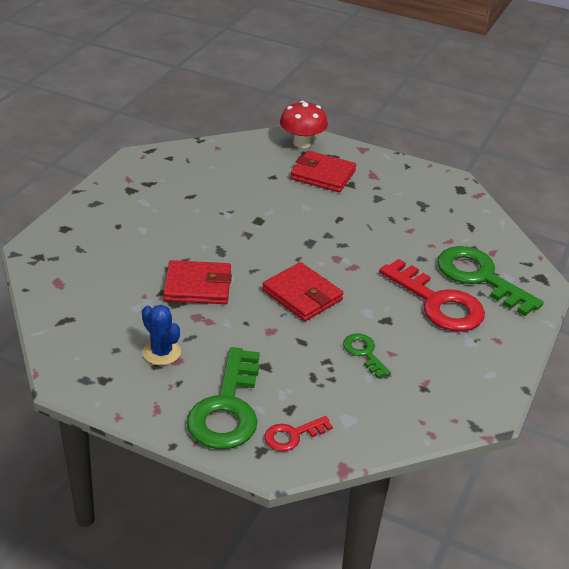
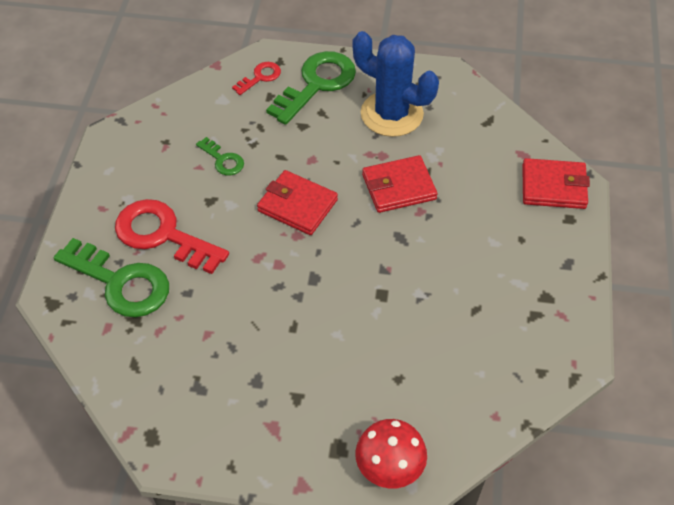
camera: 165 degrees right, 15 degrees up
blue cactus [142,305,181,365] -> blue cactus [352,31,439,137], size x1.92
green key [186,347,260,449] -> green key turned 45 degrees clockwise [266,51,356,125]
red wallet [290,151,356,192] -> red wallet moved to [522,158,590,209]

